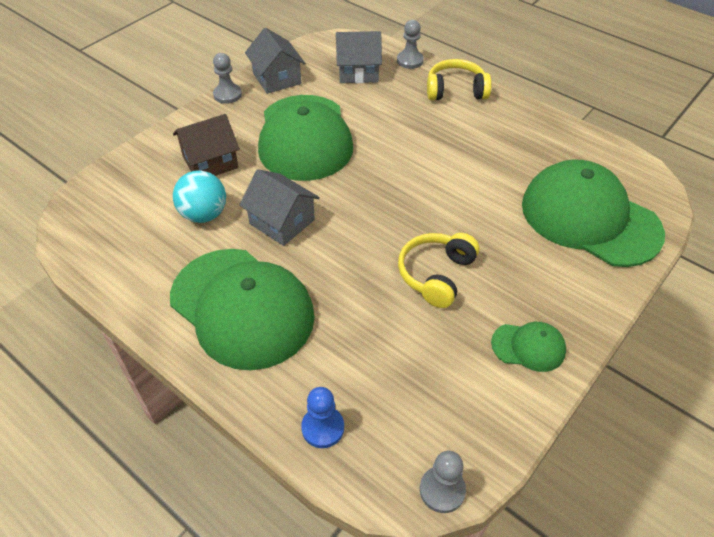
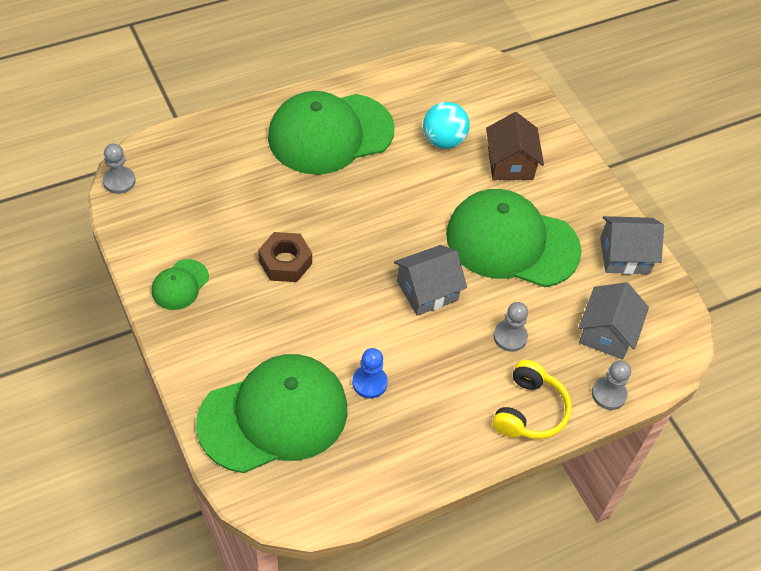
camera: 110 degrees right, 5 degrees up
grey pawn [213,53,242,104] -> grey pawn moved to [493,302,528,352]
grey house [239,169,320,246] -> grey house moved to [394,245,467,316]
blue pawn [301,387,344,448] -> blue pawn moved to [352,348,388,398]
yellow headphones [398,233,480,308] -> brown nut [258,232,312,282]

